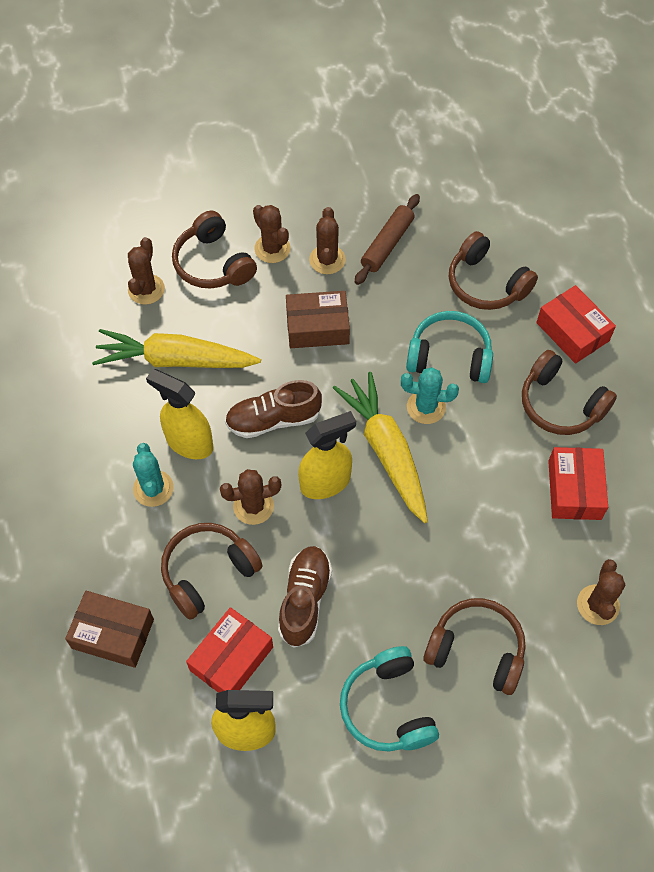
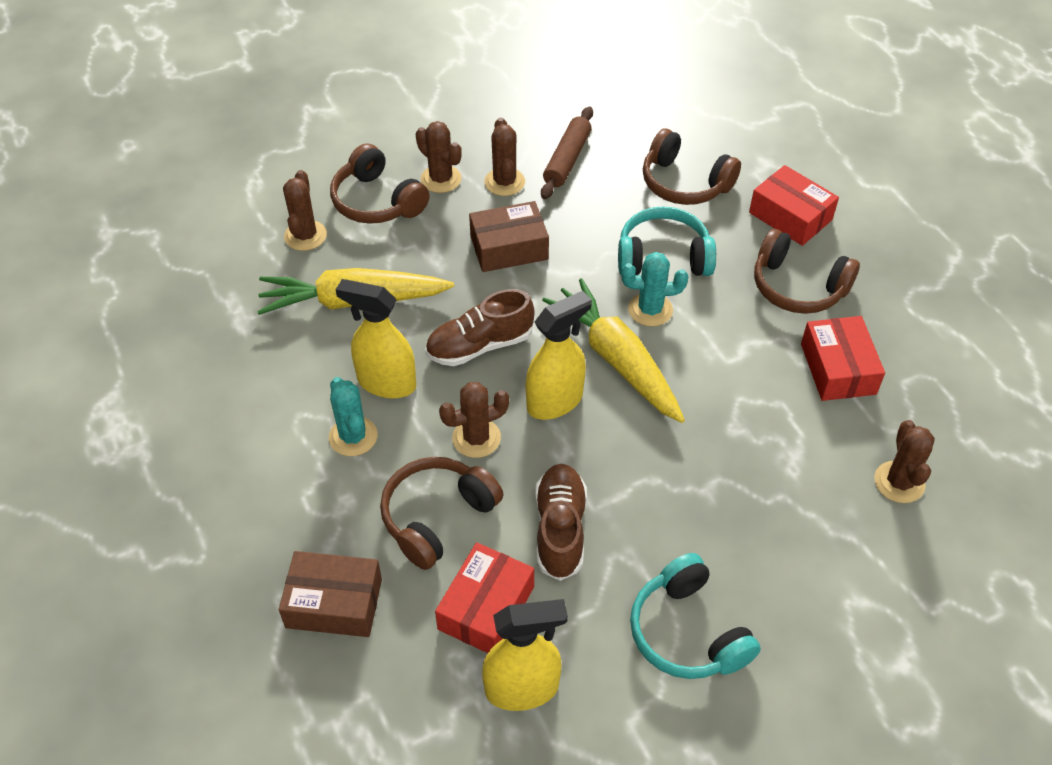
camera: 10 degrees left, 10 degrees down
brown headphones [423,598,526,695] -> none

